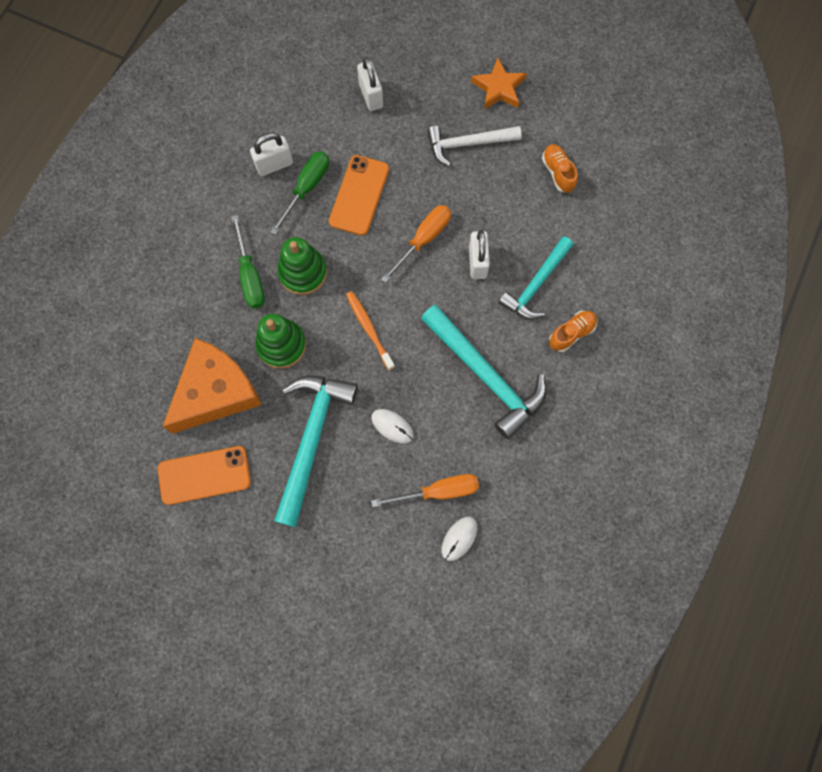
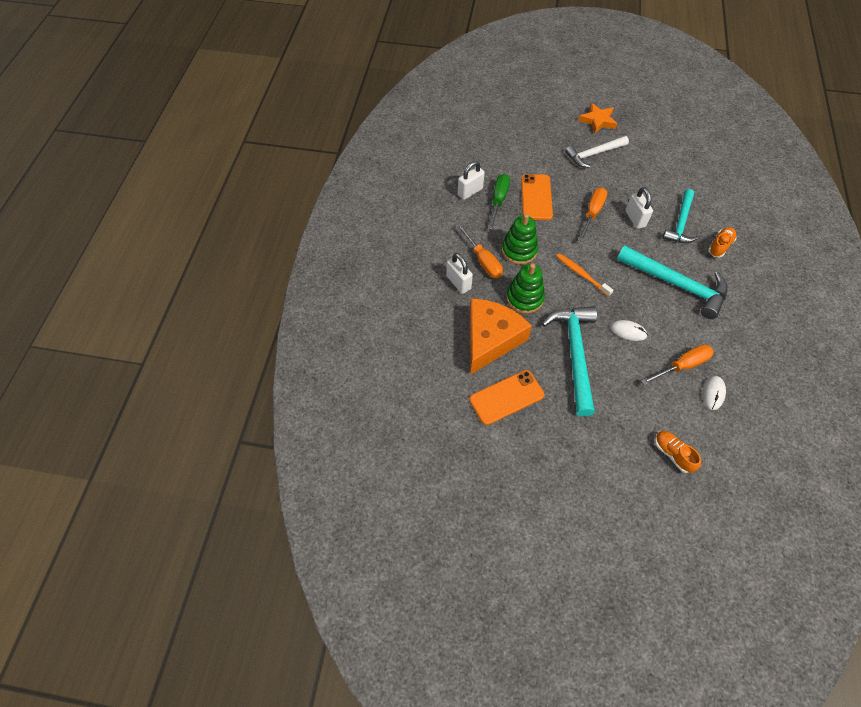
camera: 15 degrees left, 15 degrees down
green screwdriver [231,215,265,308] -> orange screwdriver [457,223,503,278]
white padlock [357,57,383,111] -> white padlock moved to [446,253,473,294]
orange shoe [542,144,578,193] -> orange shoe moved to [655,431,701,473]

